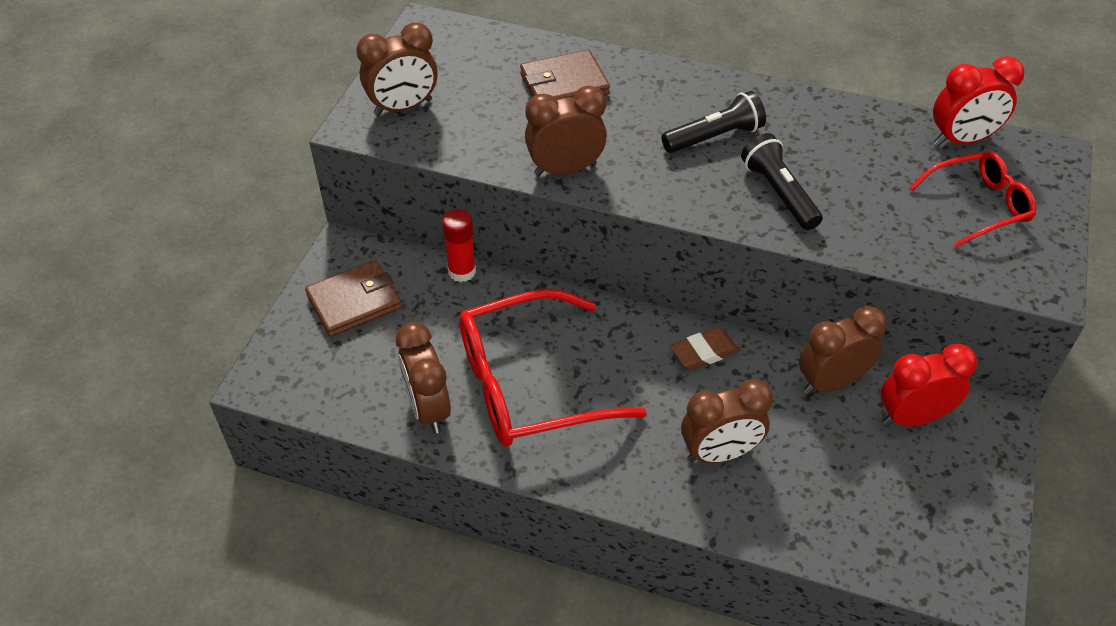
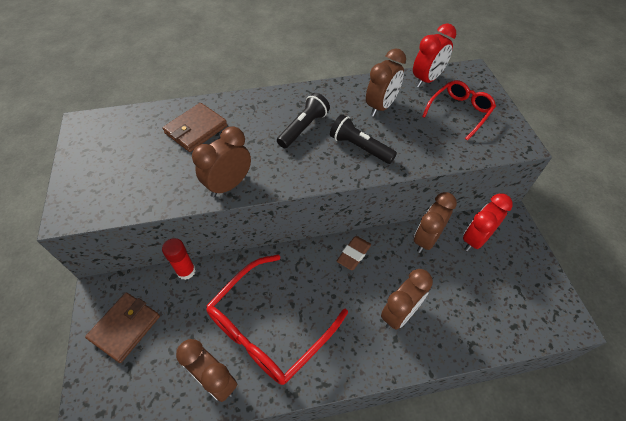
camera: 30 degrees left, 5 degrees up
brown clock [356,22,438,116] -> brown clock moved to [366,48,406,117]

